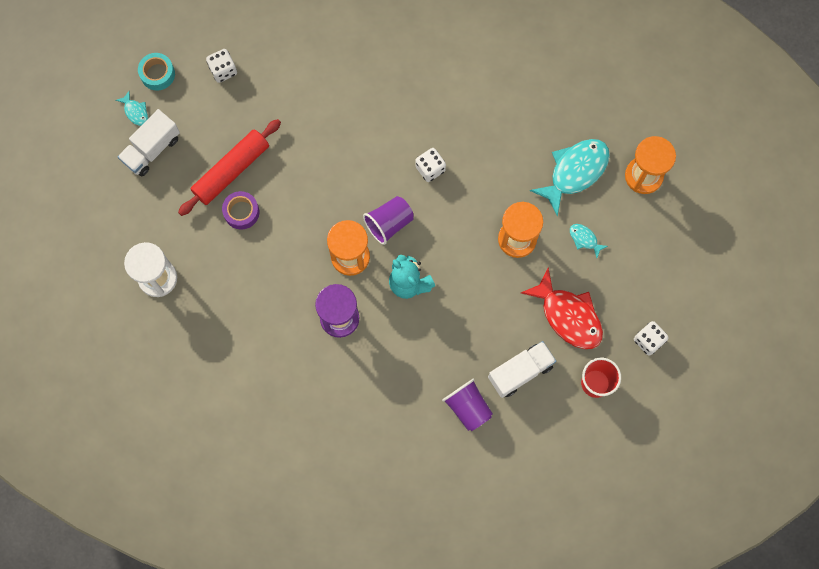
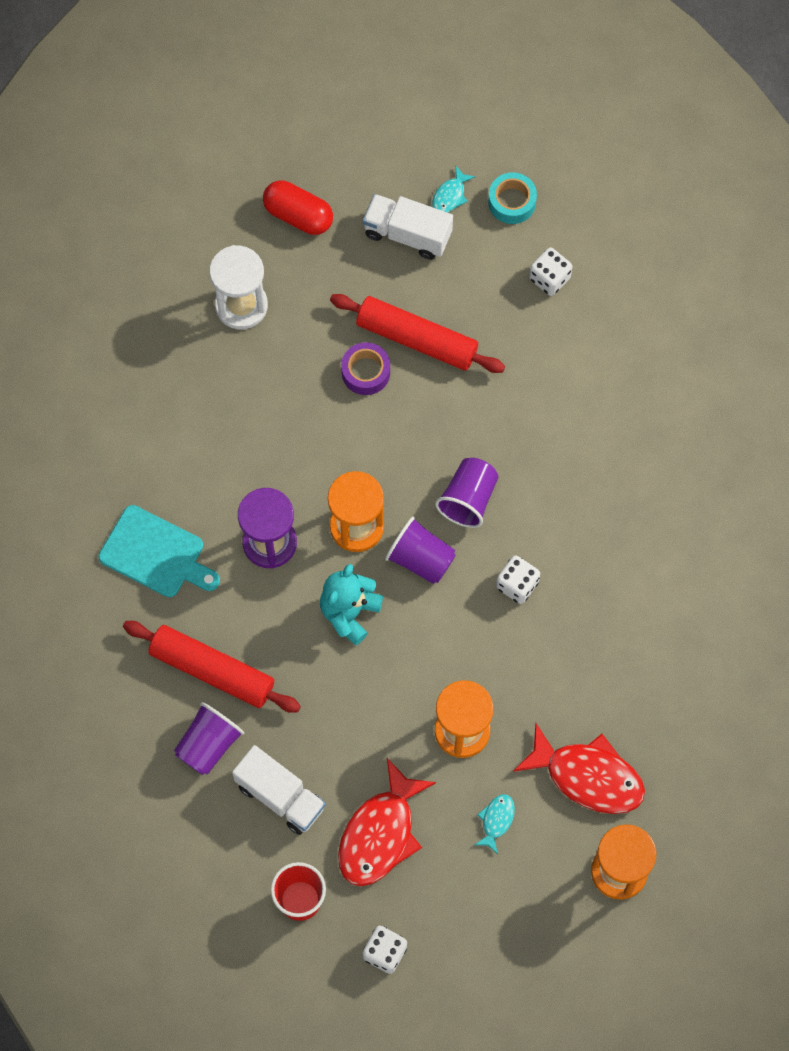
camera: 70 degrees right, 5 degrees down
turquoise fish [530,139,610,216] -> red fish [513,723,645,814]
none -> turquoise cutting board [98,505,220,597]
none -> red rolling pin [123,621,301,713]
none -> red capsule [263,180,333,235]
none -> purple cup [435,458,499,528]

